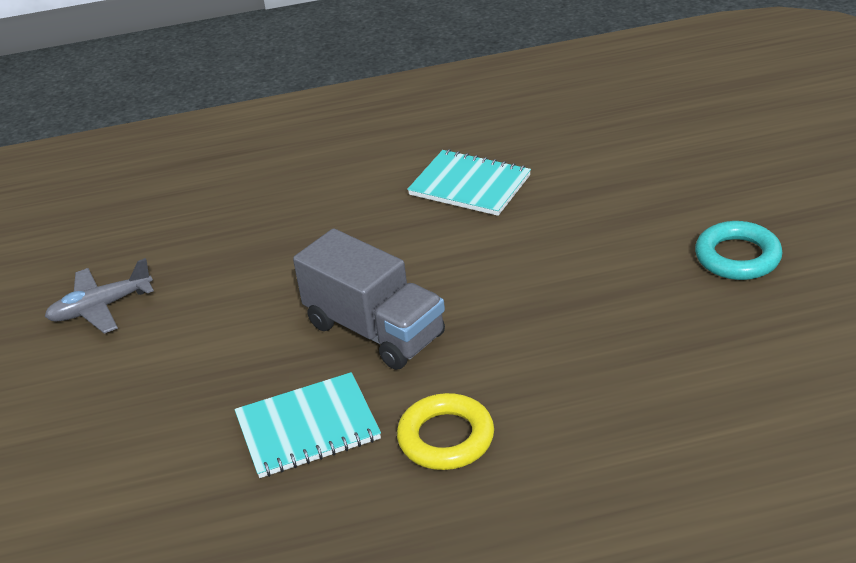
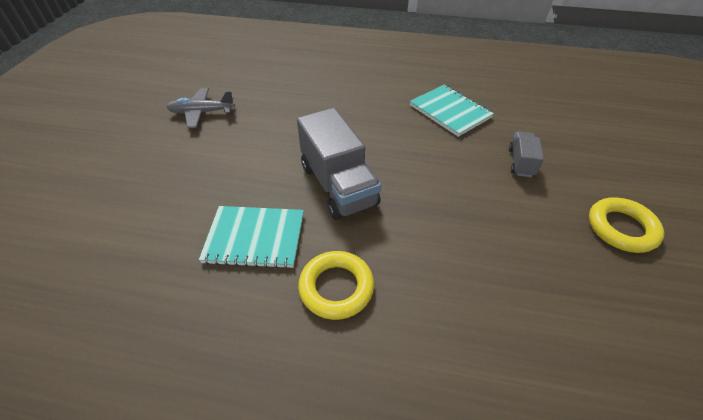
camera: 20 degrees right, 10 degrees up
turquoise ring [695,221,782,280] -> yellow ring [589,197,664,253]
none -> grey truck [509,131,544,177]

